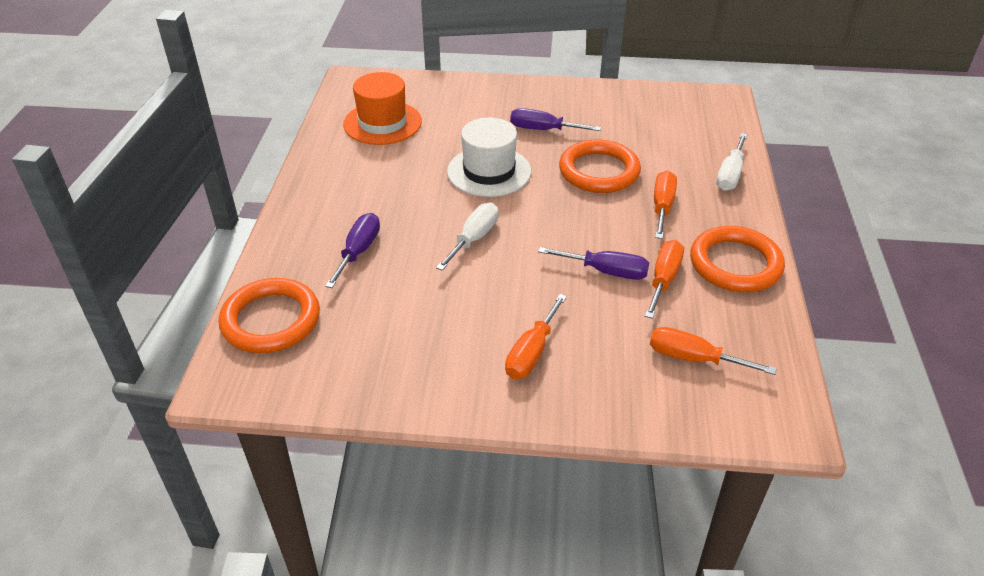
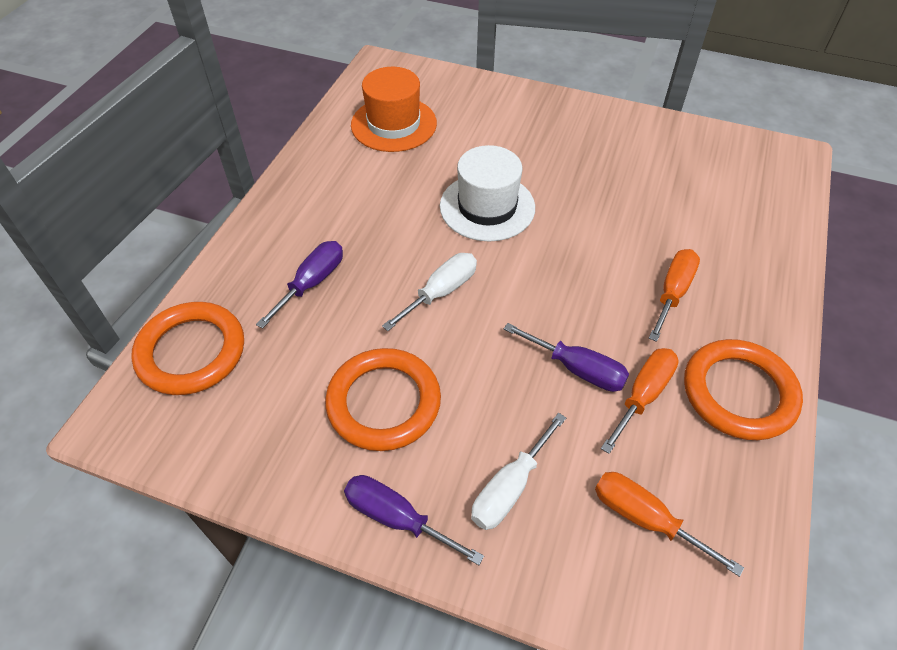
camera: 15 degrees right, 10 degrees up
orange screwdriver [505,294,567,379] -> none
purple screwdriver [510,108,601,131] -> purple screwdriver moved to [344,475,484,565]
orange ring [559,139,641,193] -> orange ring moved to [325,348,441,451]
white screwdriver [716,133,748,191] -> white screwdriver moved to [471,413,566,530]

